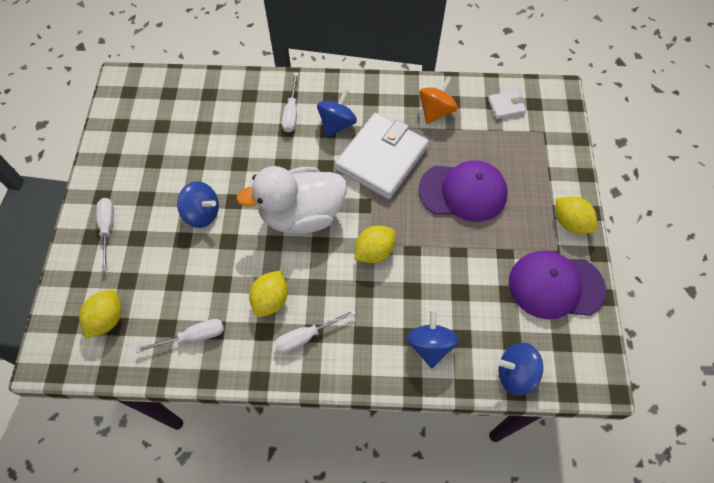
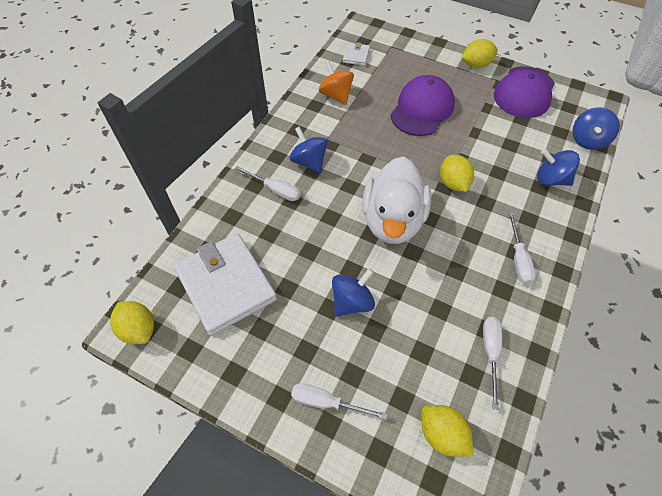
camera: 65 degrees left, 5 degrees down
yellow lemon [249,270,288,317] -> yellow lemon moved to [110,301,154,344]
white wallet [335,113,429,199] -> white wallet moved to [174,233,277,336]

